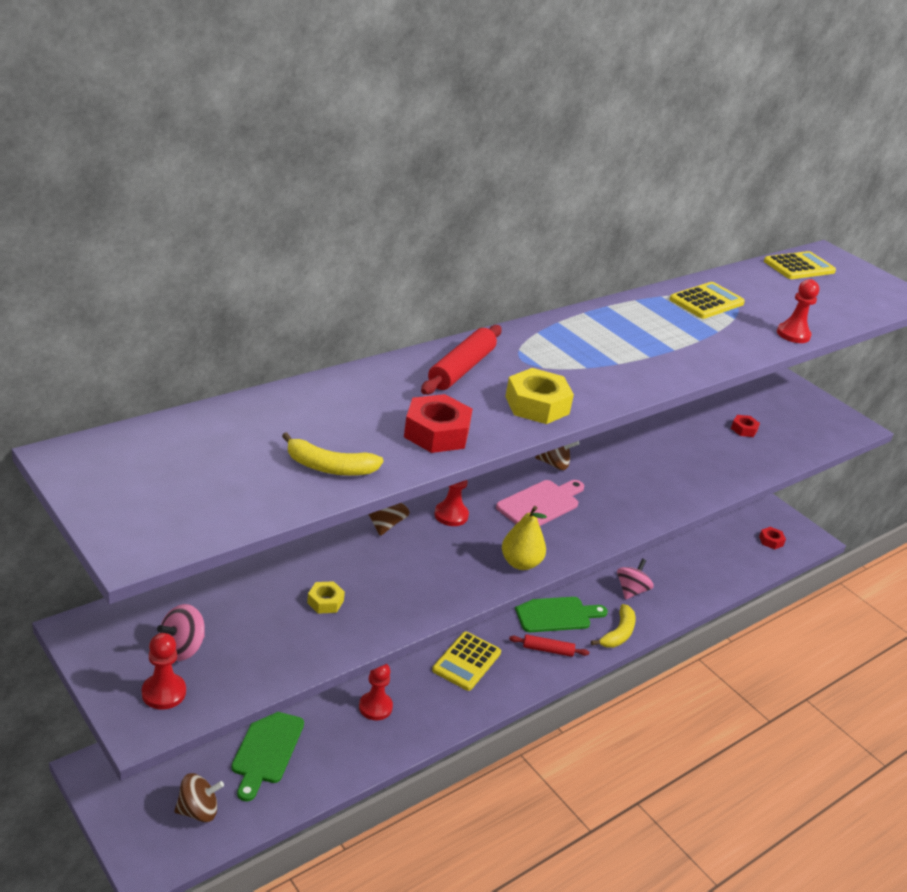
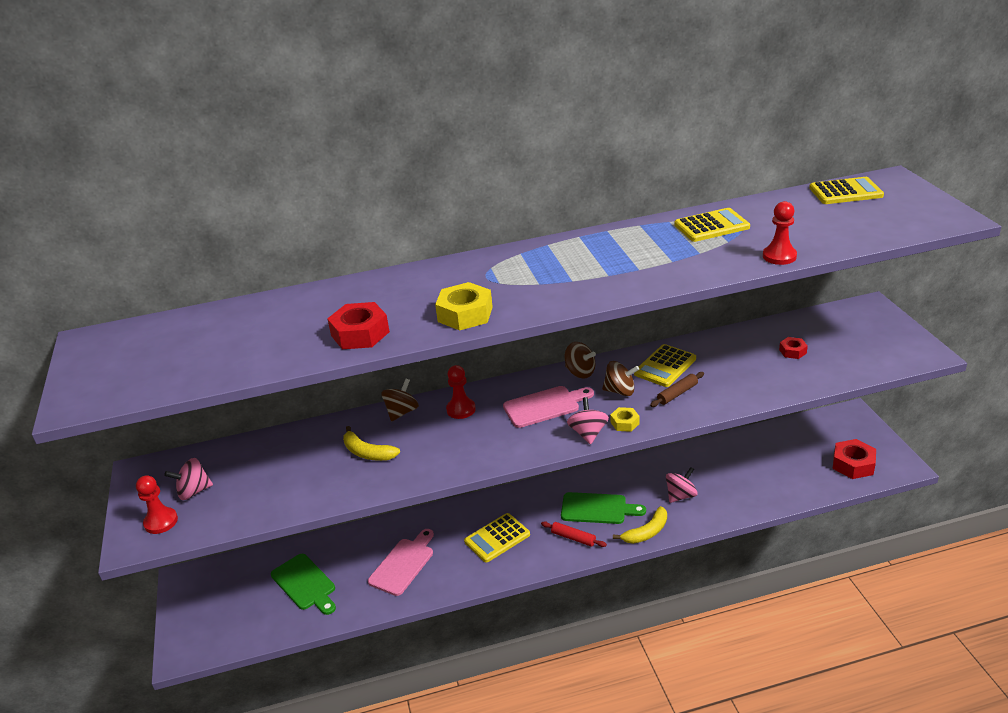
camera: 30 degrees right, 0 degrees up
brown spinning top [174,773,224,822] -> brown spinning top moved to [602,361,639,396]
green cutting board [231,712,304,801] -> green cutting board turned 75 degrees counterclockwise [271,554,336,615]
yellow banana [282,432,383,476] -> yellow banana moved to [343,426,400,461]
yellow nut [307,581,345,614] -> yellow nut moved to [610,407,640,432]
red pawn [359,664,393,720] -> pink cutting board [368,529,434,596]
red rolling pin [421,325,502,395] -> none
yellow pear [502,506,547,570] -> none
red nut [759,527,786,550] -> red nut [833,439,876,479], size x1.78
none -> pink spinning top [567,397,609,444]
none -> yellow calculator [634,344,696,387]
none -> brown rolling pin [650,372,704,407]

